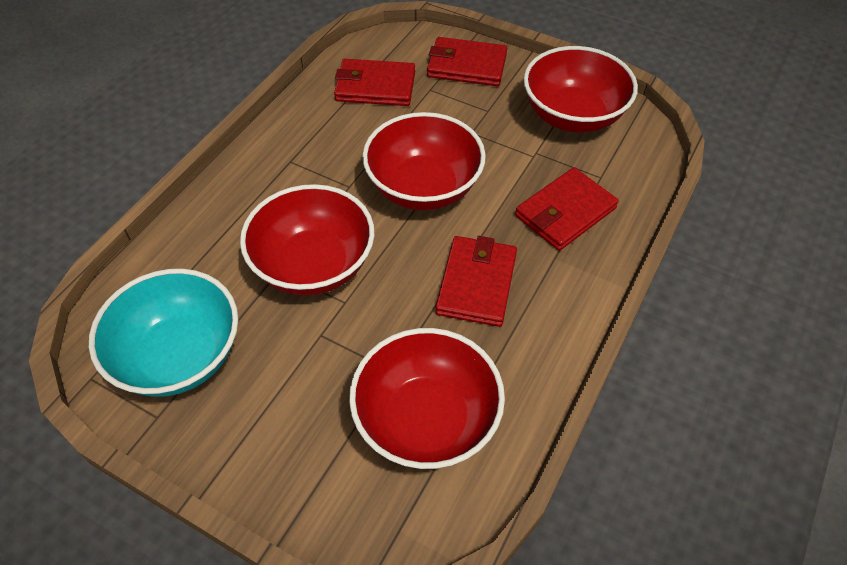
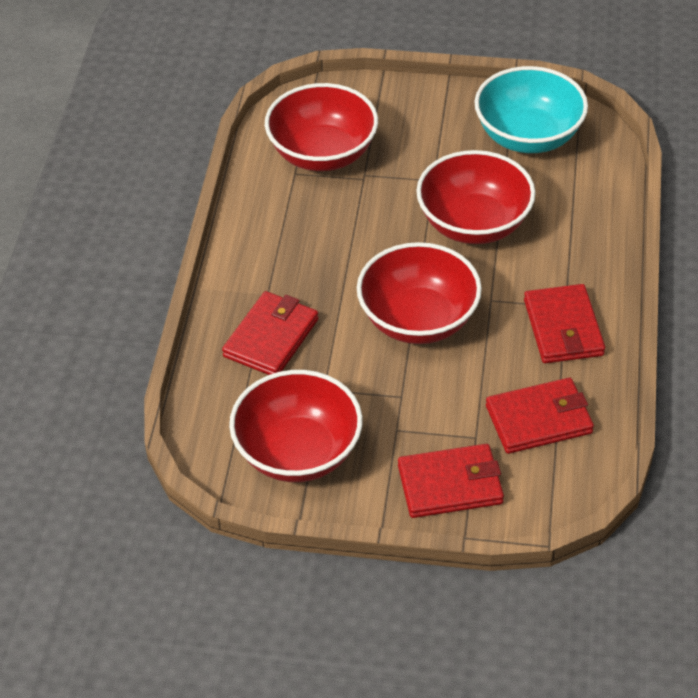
camera: 160 degrees right, 5 degrees down
red wallet [436,236,517,327] -> red wallet moved to [524,284,605,363]

